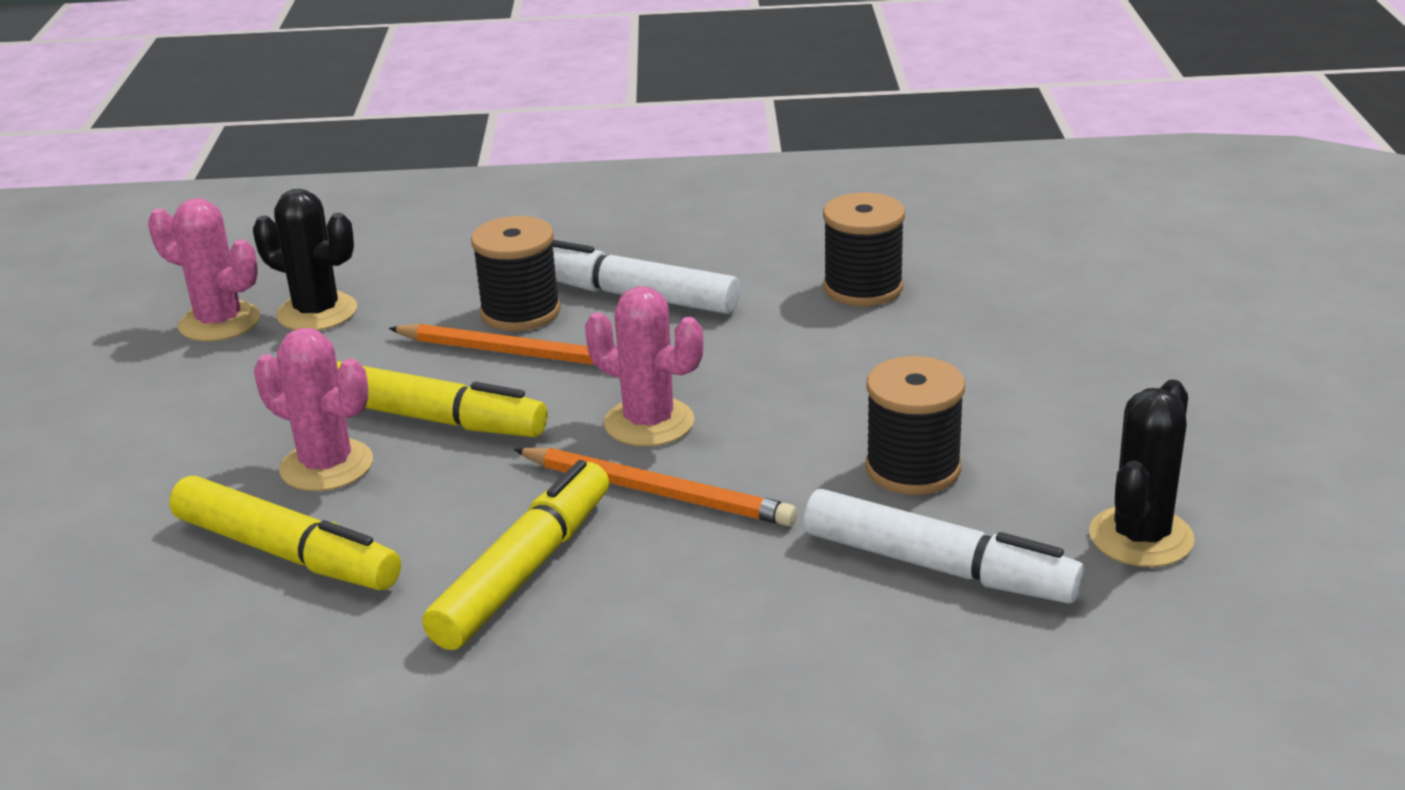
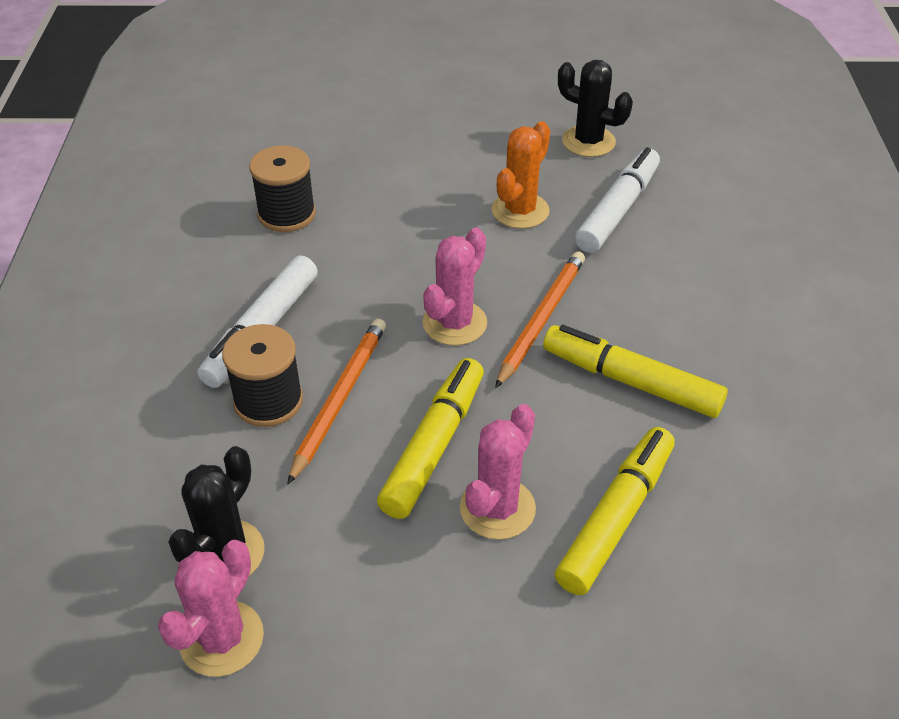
camera: 90 degrees left, 15 degrees up
black spool [866,356,965,495] -> orange cactus [492,121,550,229]

